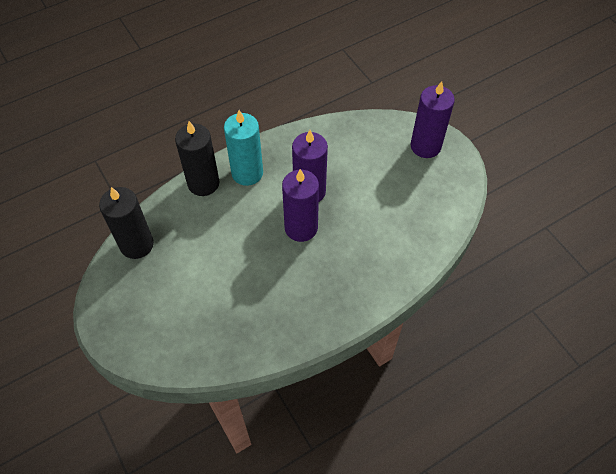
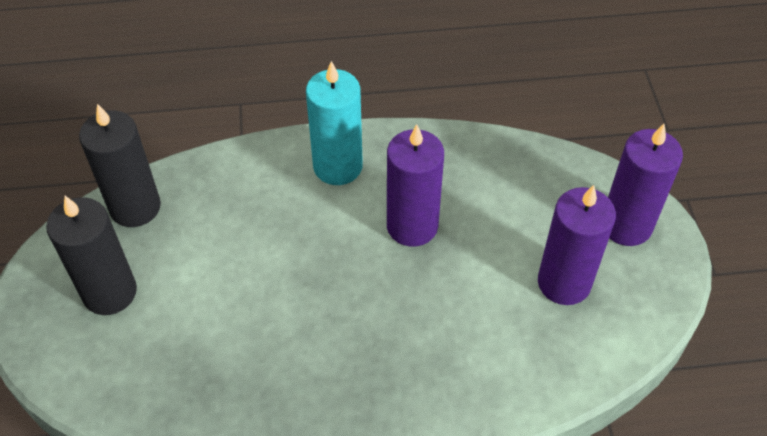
camera: 25 degrees right, 5 degrees down
black candle [175,121,220,196] -> black candle moved to [46,196,137,315]
purple candle [282,169,319,242] -> purple candle moved to [538,185,616,305]

